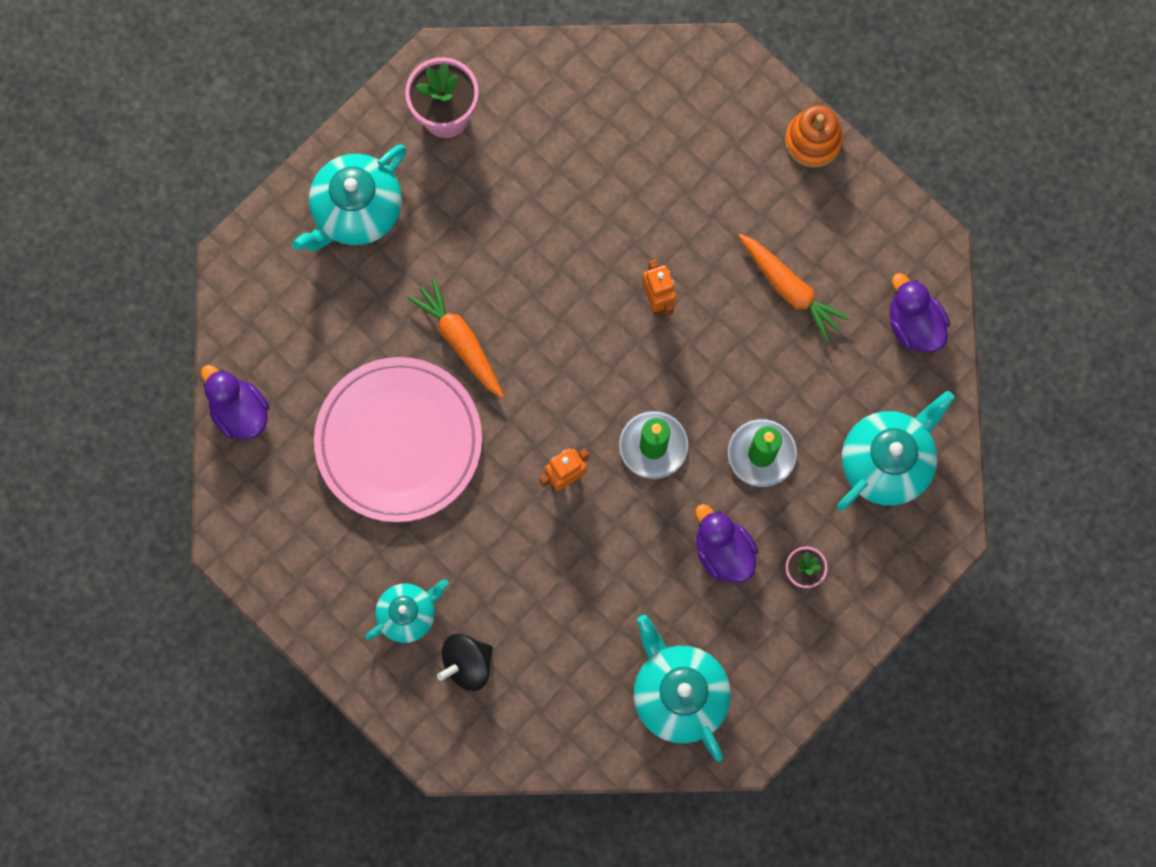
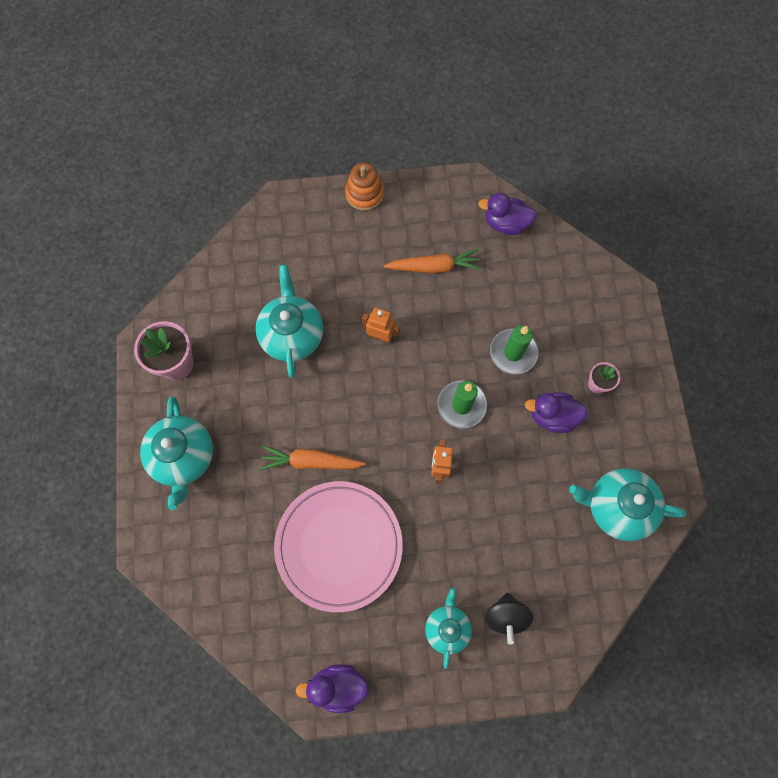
camera: 50 degrees left, 5 degrees down
purple duck [201,365,270,440] -> purple duck moved to [295,664,369,713]
turquoise teapot [837,391,955,511] -> turquoise teapot moved to [255,265,323,378]

